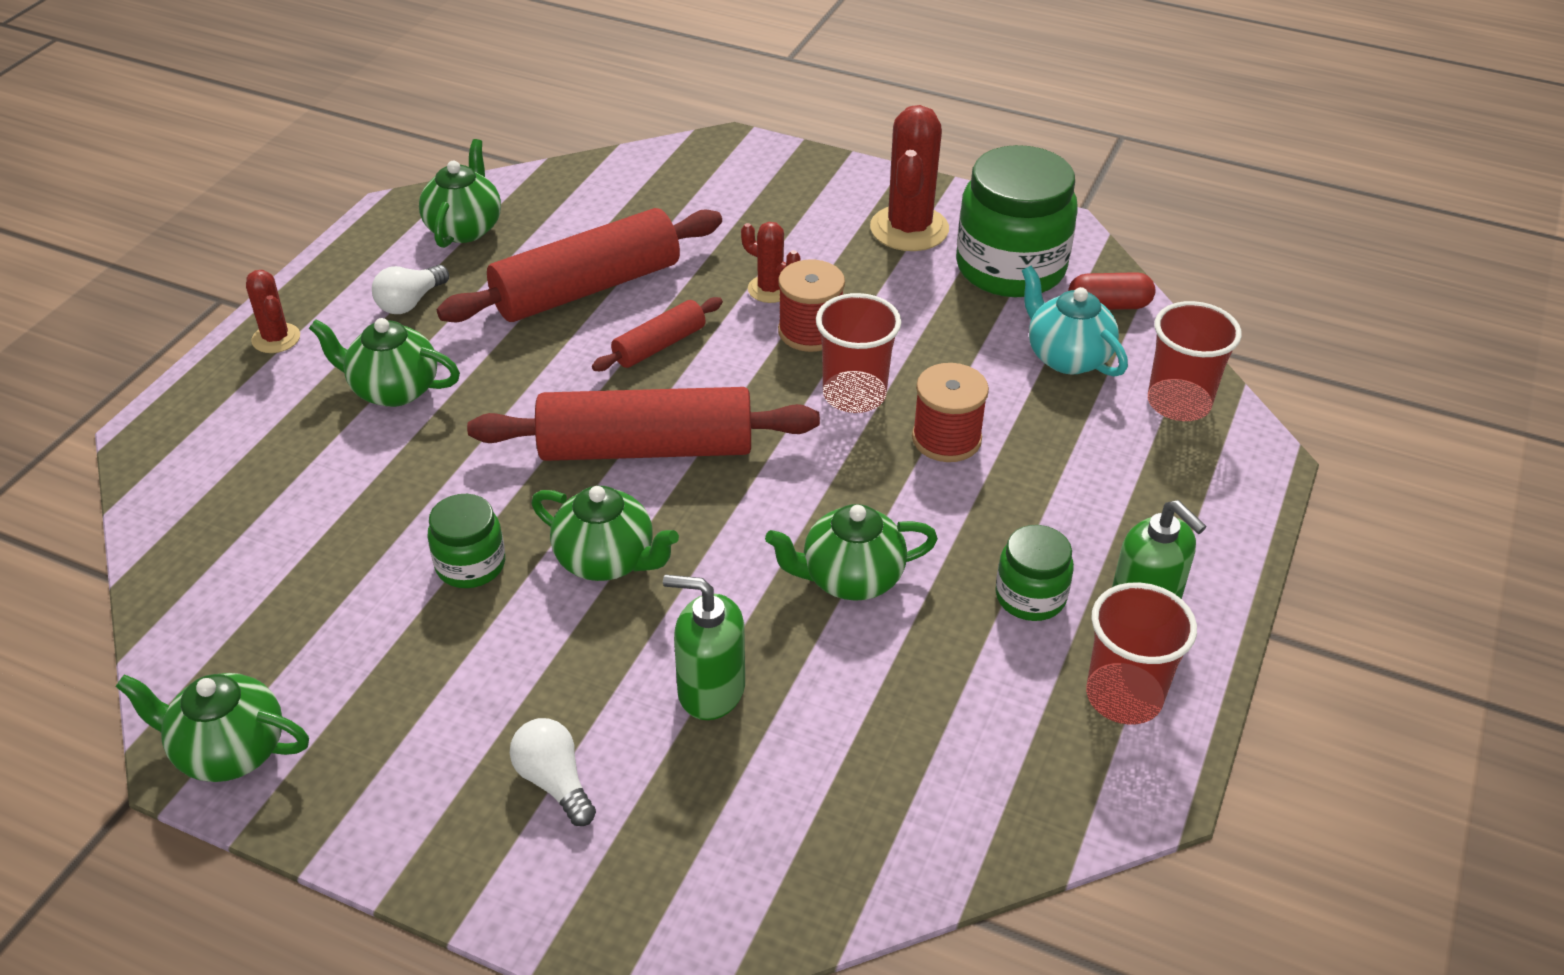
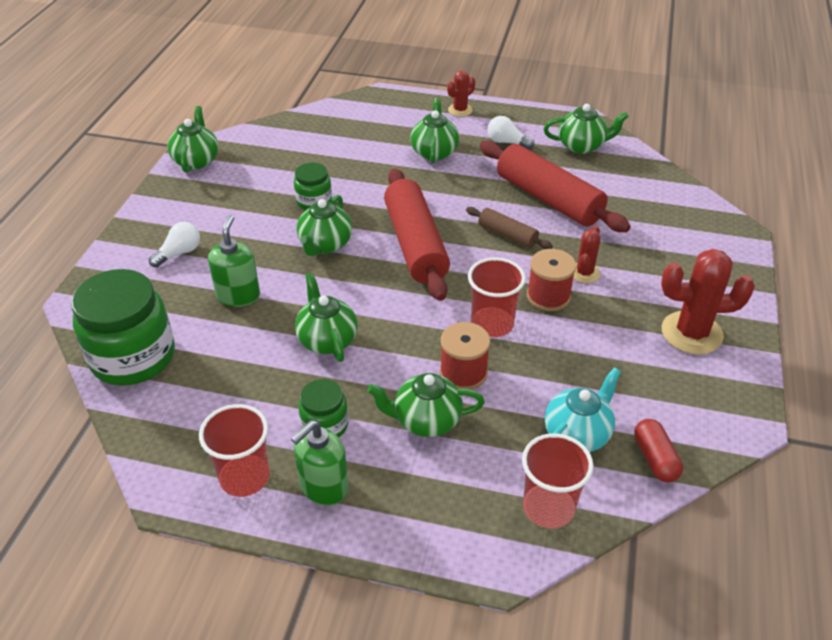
camera: 80 degrees right, 0 degrees up
red rolling pin [592,297,723,371] -> brown rolling pin [466,207,553,249]
green jar [956,145,1078,297] -> green jar moved to [71,269,175,386]
none -> green teapot [367,373,485,437]

